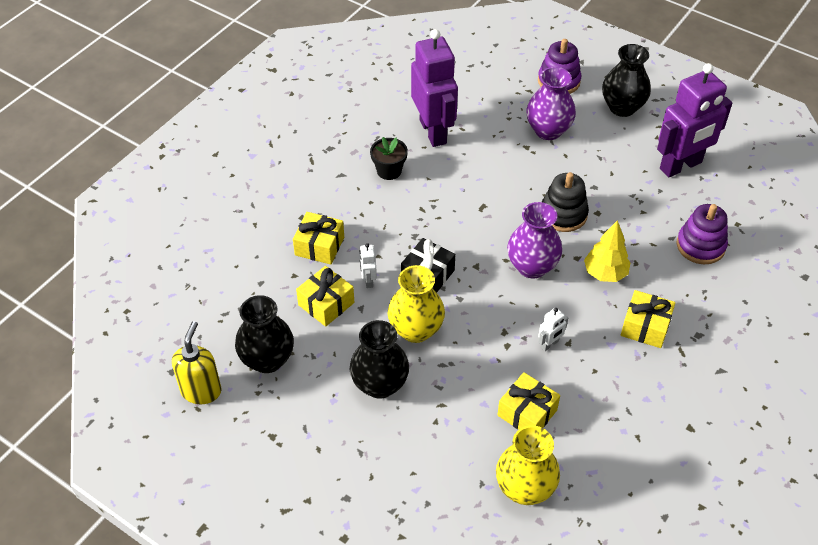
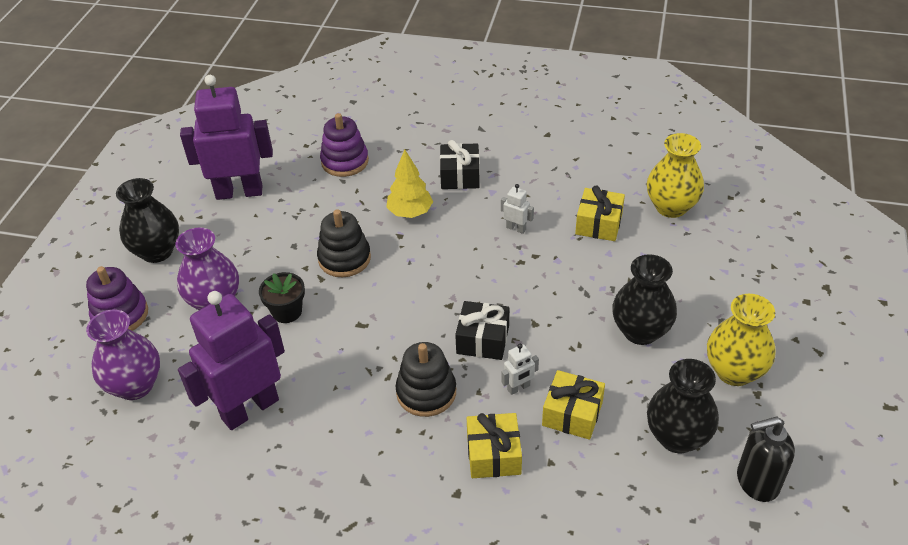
camera: 110 degrees left, 5 degrees down
yellow soap dispenser [172,321,221,404] -> black soap dispenser [737,417,795,502]
black flower pot [370,137,408,180] -> black flower pot moved to [259,272,305,323]
yellow vase [387,265,445,343] -> yellow vase moved to [707,294,775,386]
purple vase [507,202,562,279] -> purple vase moved to [86,310,160,400]
yellow gift [621,290,675,348] -> black gift [440,140,480,189]
purple robot [657,63,732,177] -> purple robot turned 45 degrees counterclockwise [180,75,273,200]
none -> black stacking toy [396,342,456,417]

